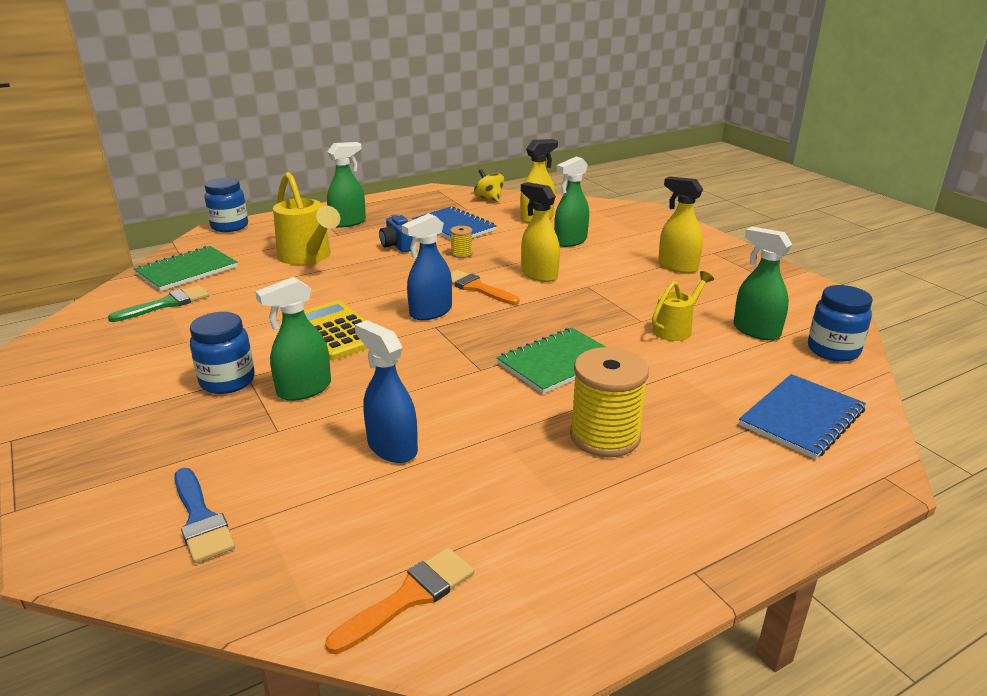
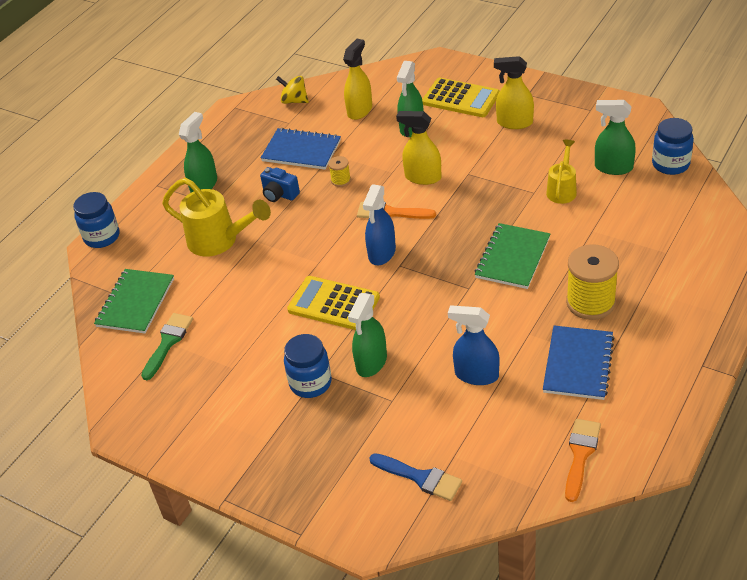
camera: 25 degrees left, 15 degrees up
blue notebook [739,374,866,459] -> blue notebook moved to [543,326,615,400]
none -> yellow calculator [422,78,500,117]

